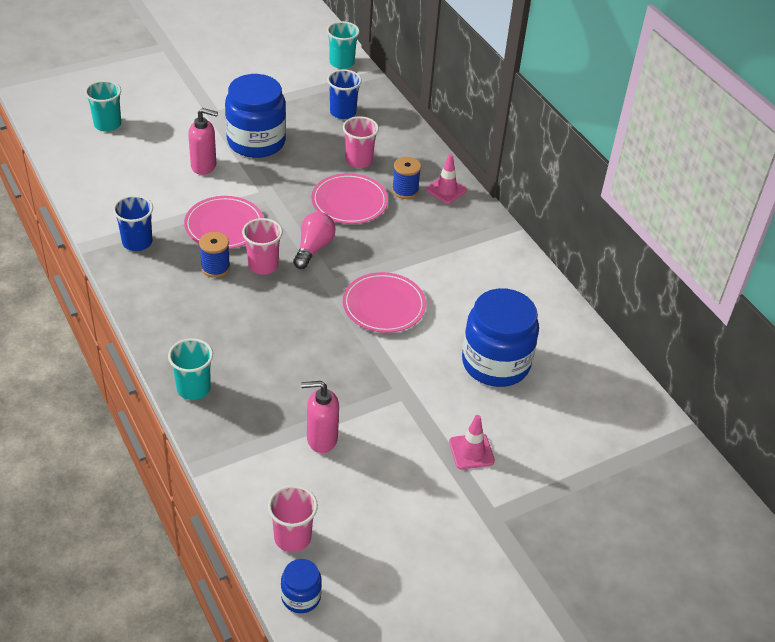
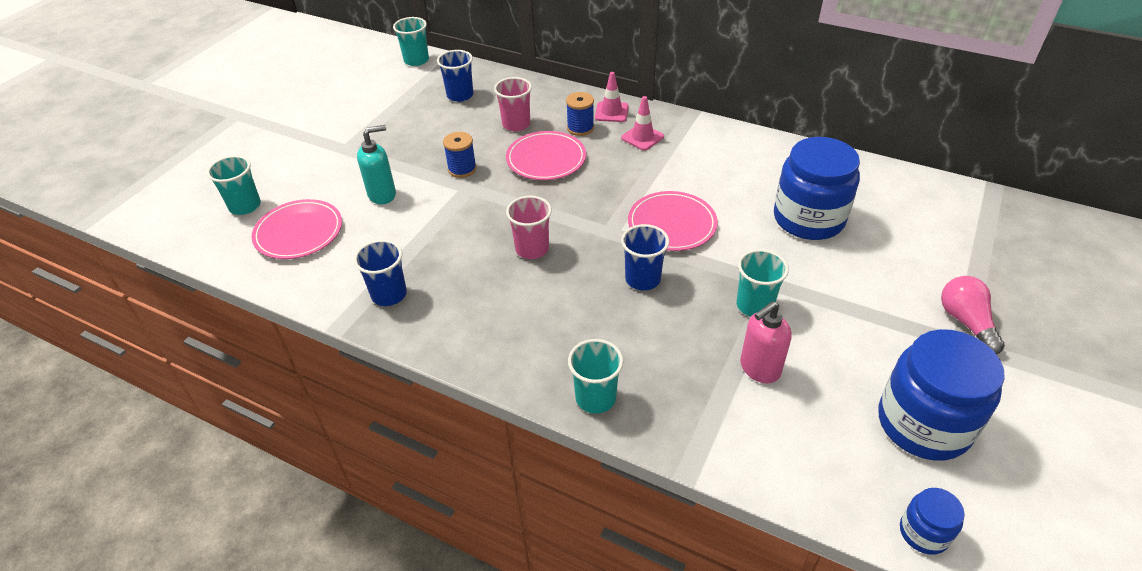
camera: 30 degrees left, 0 degrees up
pink plate [184,196,264,249] -> pink plate moved to [252,199,342,259]
pink soap dispenser [188,108,218,175] -> turquoise soap dispenser [357,125,396,204]
blue spool [199,232,230,278] -> blue spool moved to [443,132,477,178]
blue jar [225,74,286,158] -> blue jar moved to [878,329,1005,461]
pink cup [268,485,318,552] -> none
pink light bulb [293,212,336,269] -> pink light bulb moved to [941,276,1005,354]
pink traffic cone [449,415,495,469] -> pink traffic cone moved to [621,96,664,150]
none -> blue cup [621,224,669,291]
none -> turquoise cup [737,249,789,317]

